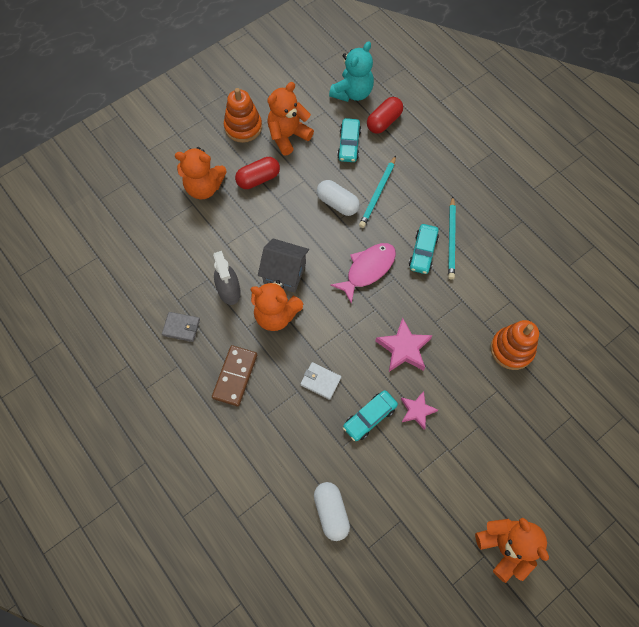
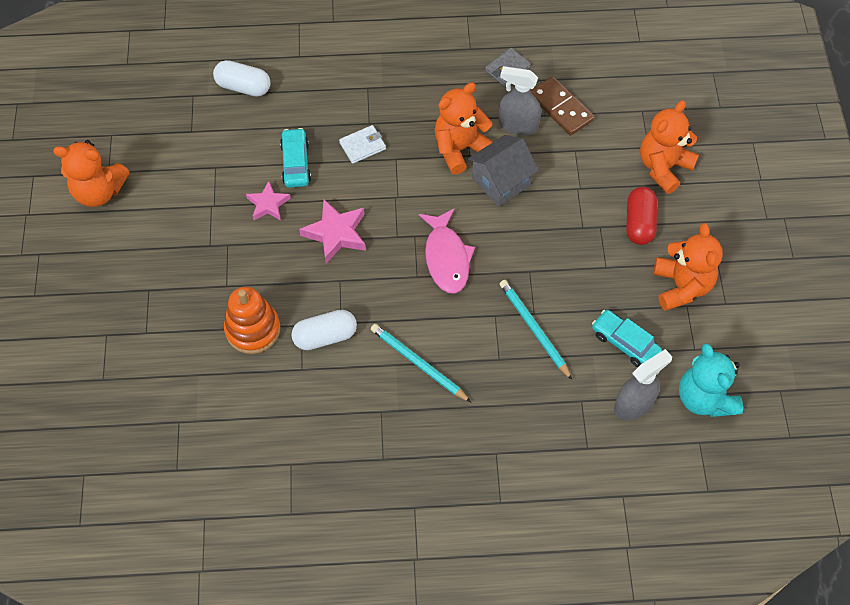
camera: 125 degrees right, 5 degrees down
brown domino [212,345,257,406] -> brown domino moved to [531,76,594,136]
orange stacking toy [224,88,262,143] -> none
white capsule [317,180,360,216] -> white capsule moved to [291,310,357,350]
red capsule [367,97,403,134] -> grey spray bottle [614,349,672,420]
turquoise car [409,224,439,274] -> none

